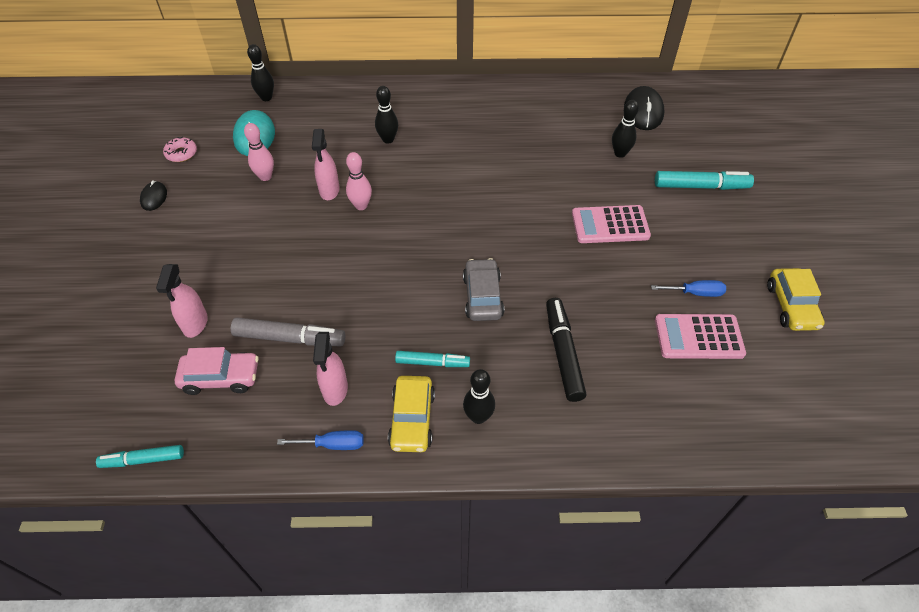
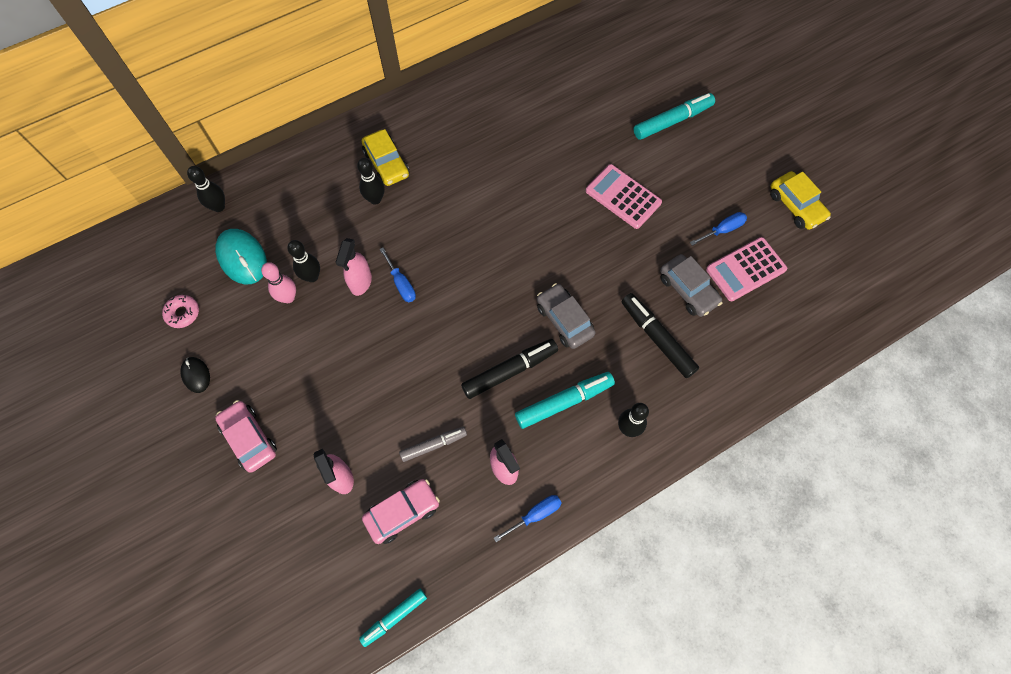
camera: 30 degrees left, 15 degrees up
grey marker [231,317,345,346] -> grey marker [399,427,467,462], size x0.64
pink spray bottle [312,129,340,200] -> pink spray bottle turned 45 degrees clockwise [336,238,372,296]
pink bowling pin [346,152,372,210] -> blue screwdriver [379,248,416,302]
yellow car [388,376,435,452] -> yellow car moved to [362,129,410,186]
turquoise marker [395,351,470,367] -> turquoise marker [515,372,615,429], size x1.56
pink calculator [572,205,651,243] -> pink calculator turned 75 degrees clockwise [586,164,662,229]
black bowling pin [612,100,639,158] -> black bowling pin moved to [287,240,320,282]
black mouse [624,86,664,130] -> none
none -> pink car [215,400,277,473]
none -> black marker [461,339,558,399]
none -> grey car [660,254,723,317]

